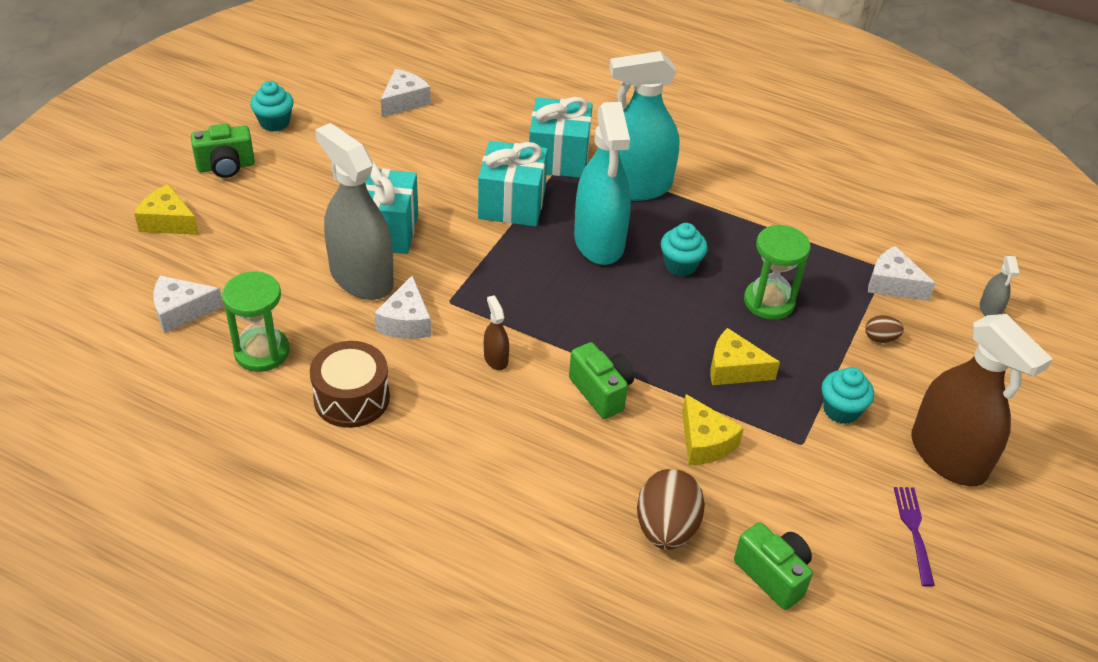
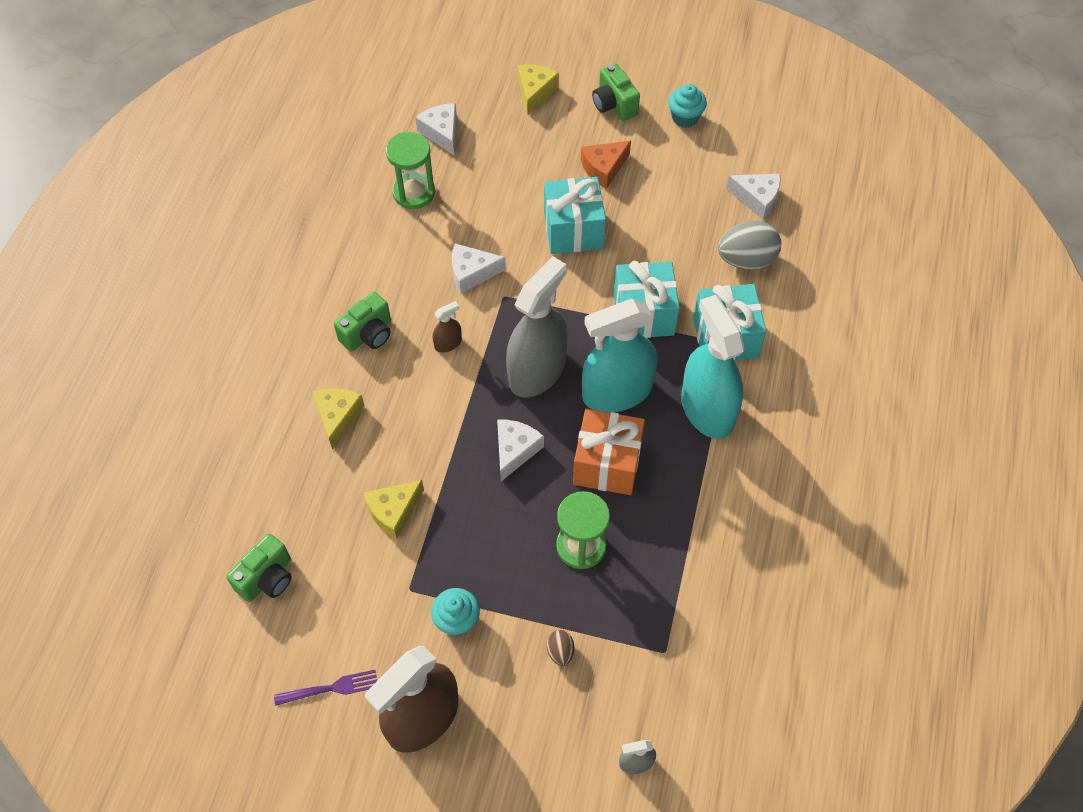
camera: 80 degrees right, 15 degrees up
brown drum [310,341,390,428] -> none
grey spray bottle [315,123,394,300] -> grey spray bottle moved to [506,256,567,398]
green camera [569,342,634,419] -> green camera moved to [334,292,391,352]
brown egg [637,469,705,550] -> none
turquoise cupcake [661,223,708,276] -> orange gift [573,409,645,495]
yellow cheese [710,328,780,385] -> yellow cheese moved to [313,388,364,449]
white cheese [868,246,936,301] -> white cheese moved to [497,419,544,481]
none -> orange cheese [581,141,631,189]
none -> grey egg [718,221,781,270]

